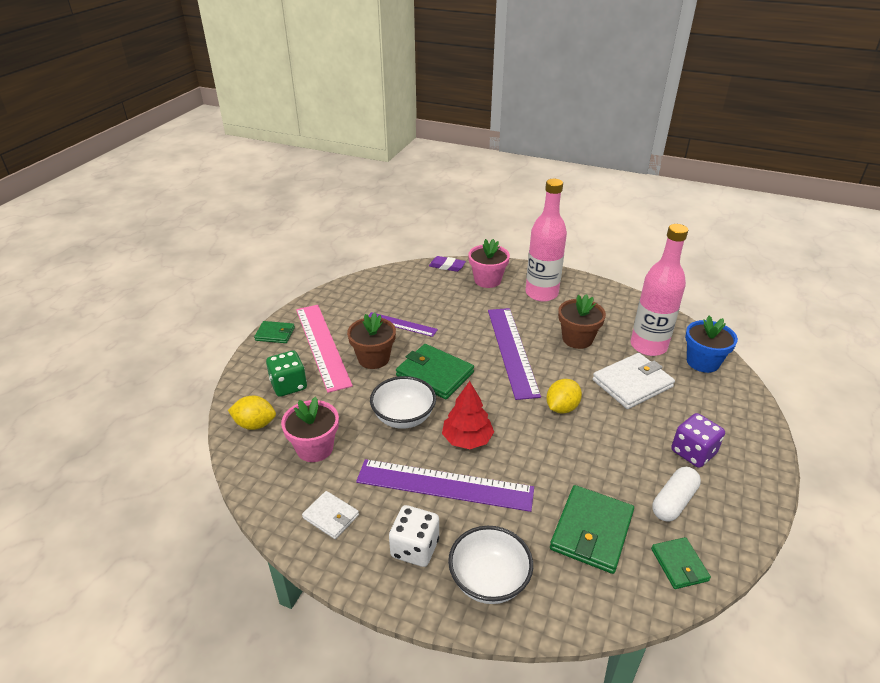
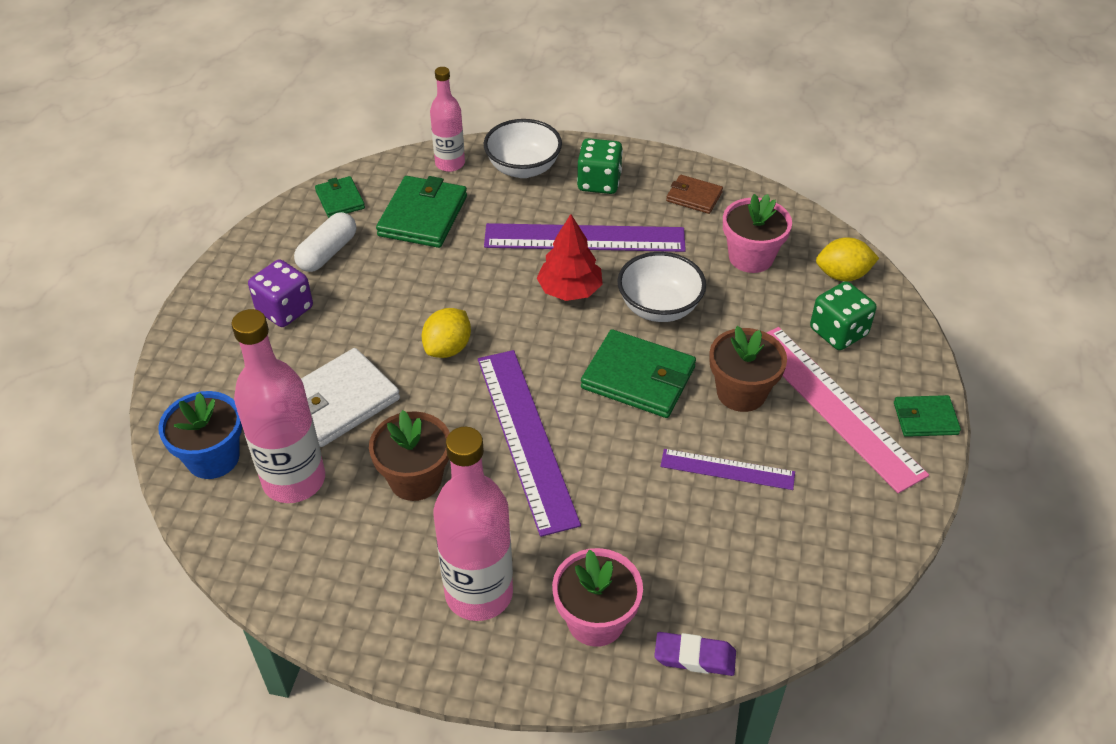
camera: 170 degrees right, 10 degrees up
white wallet [302,491,359,539] -> brown wallet [666,175,723,214]
white dice [389,505,439,567] -> green dice [577,138,623,194]
none -> pink bottle [430,67,465,172]

